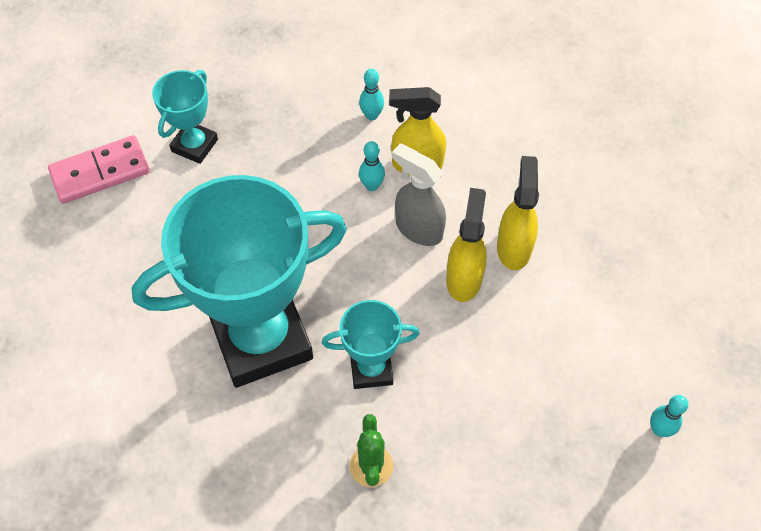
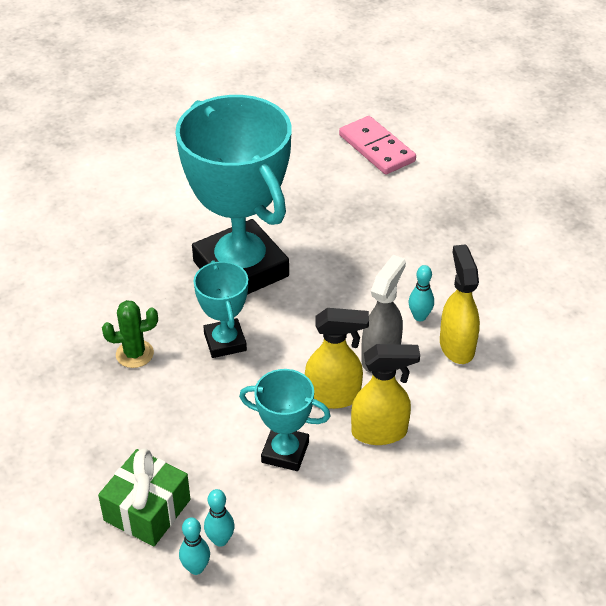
camera: 80 degrees right, 15 degrees down
turquoise trophy [152,70,218,164] -> turquoise trophy moved to [239,369,330,471]
turquoise bowling pin [359,69,384,120] -> turquoise bowling pin moved to [204,489,235,547]
none -> green gift [98,448,190,546]

